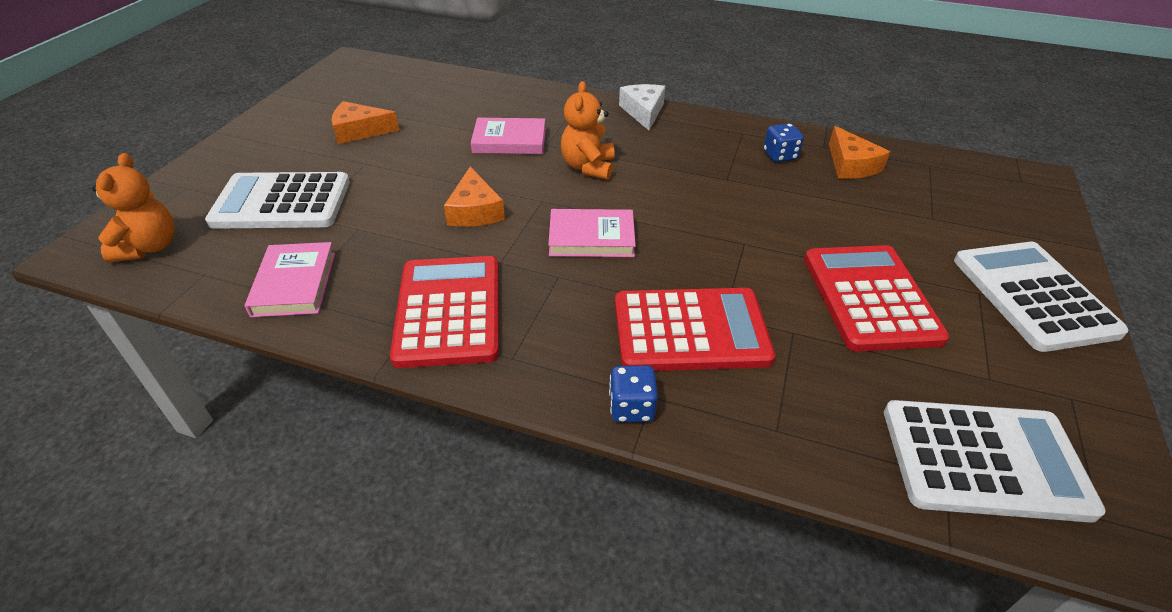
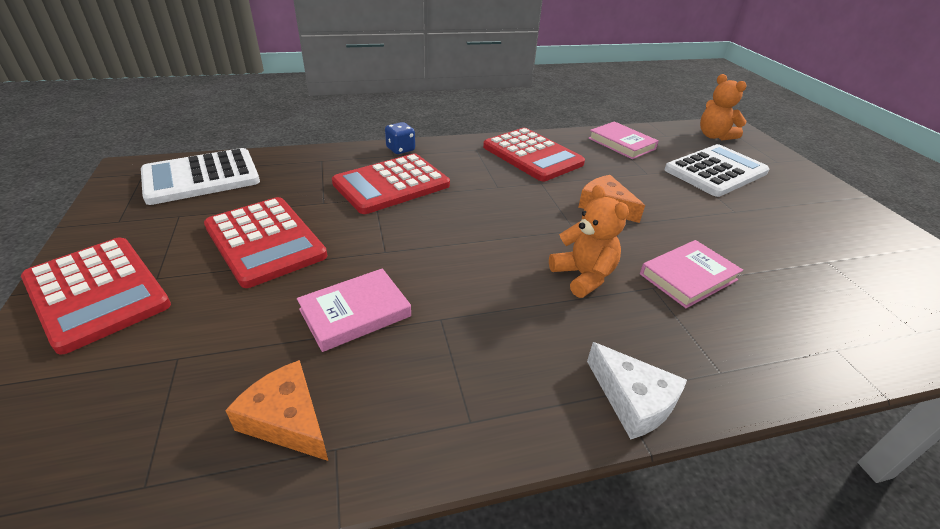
camera: 145 degrees right, 5 degrees down
orange cheese [332,101,399,144] -> none
pink book [548,209,636,257] -> pink book moved to [297,268,411,352]
blue dice [764,123,804,162] -> none
white calculator [954,242,1129,352] -> red calculator [21,237,171,355]

